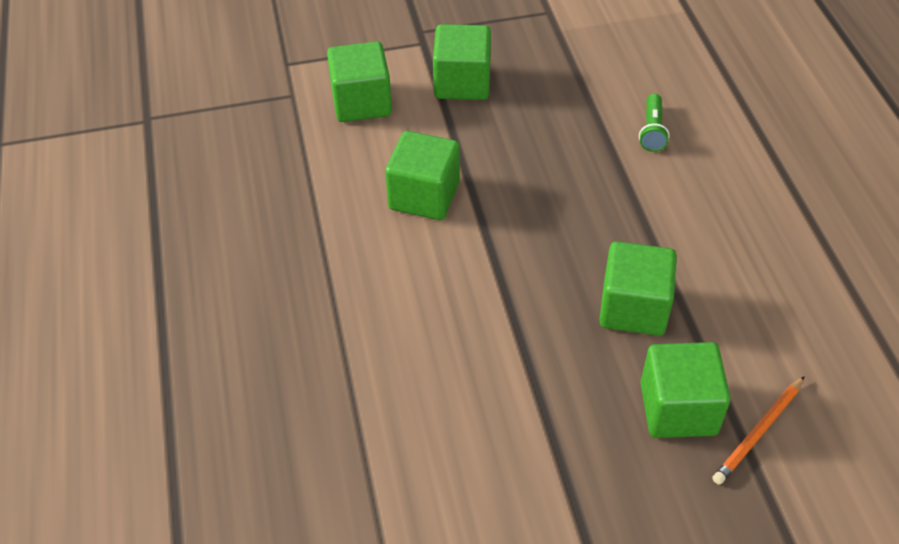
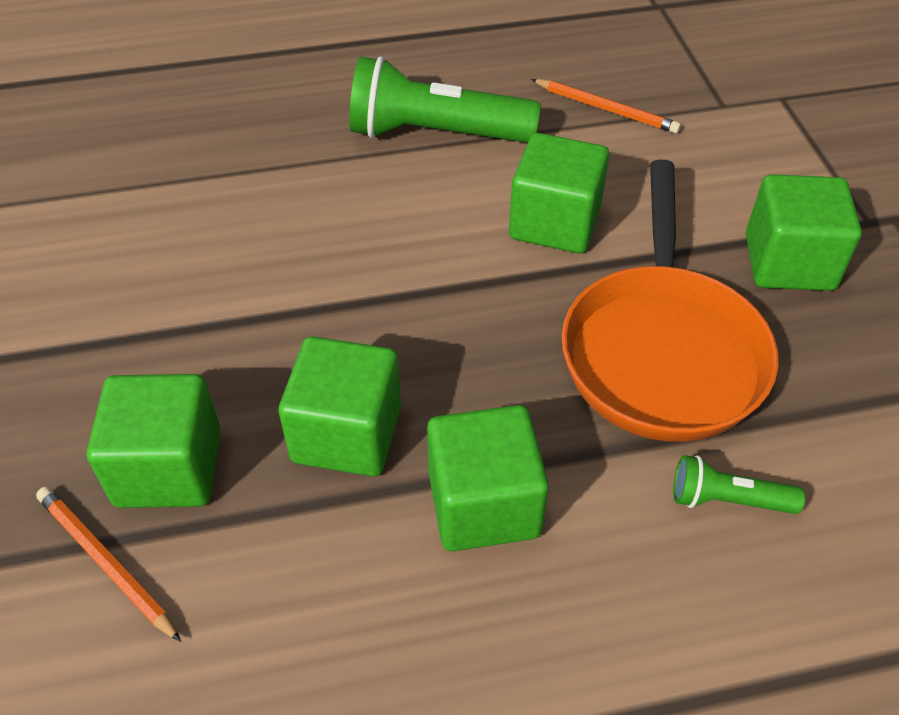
camera: 90 degrees right, 0 degrees up
green cube [327,41,392,122] -> green cube moved to [427,405,549,551]
none -> green flashlight [349,56,540,143]
none -> orange pencil [531,79,681,134]
none -> orange pan [561,159,778,442]

